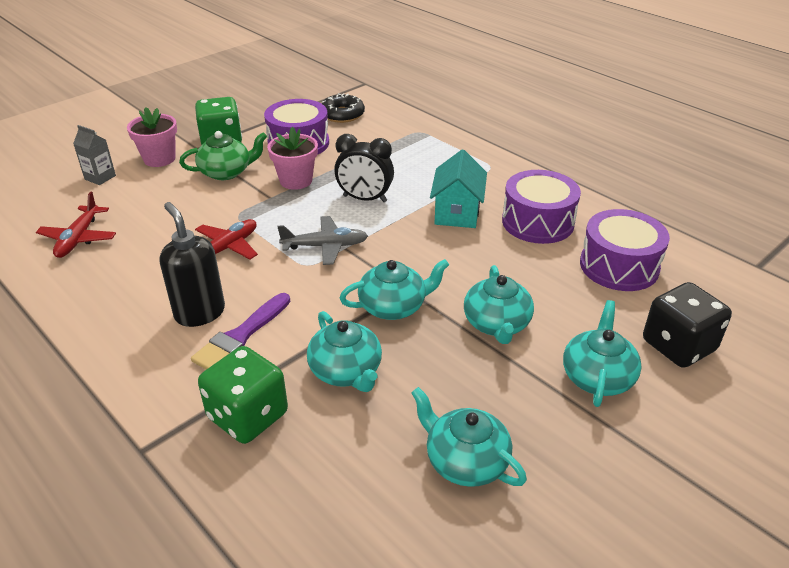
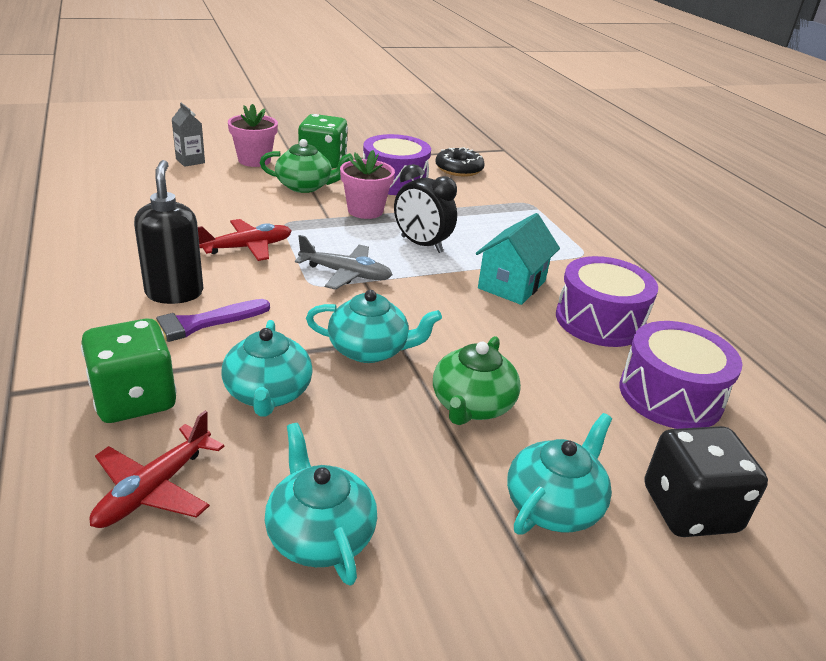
camera: 20 degrees right, 5 degrees down
red plane [36,192,116,258] -> red plane moved to [90,411,224,528]
turquoise teapot [464,265,534,344] -> green teapot [433,336,521,425]

